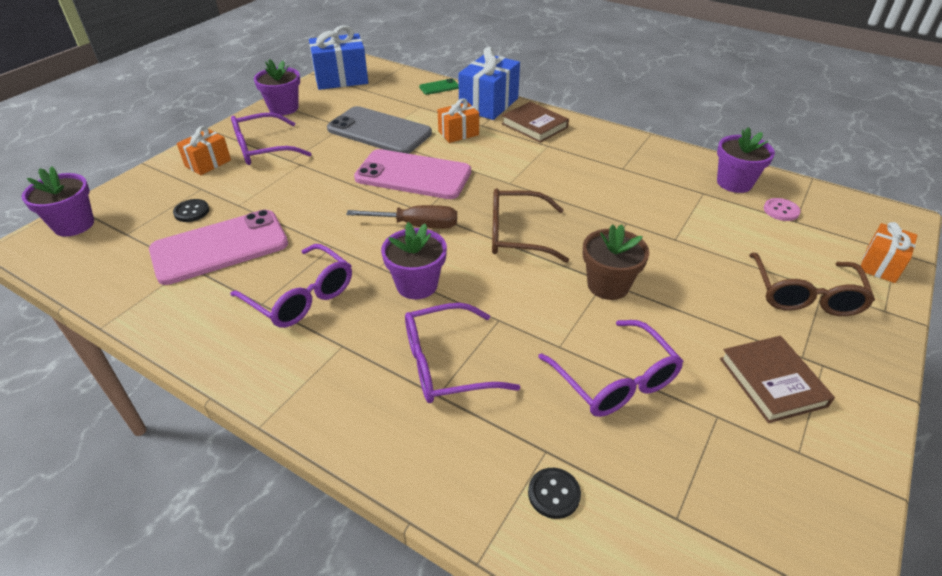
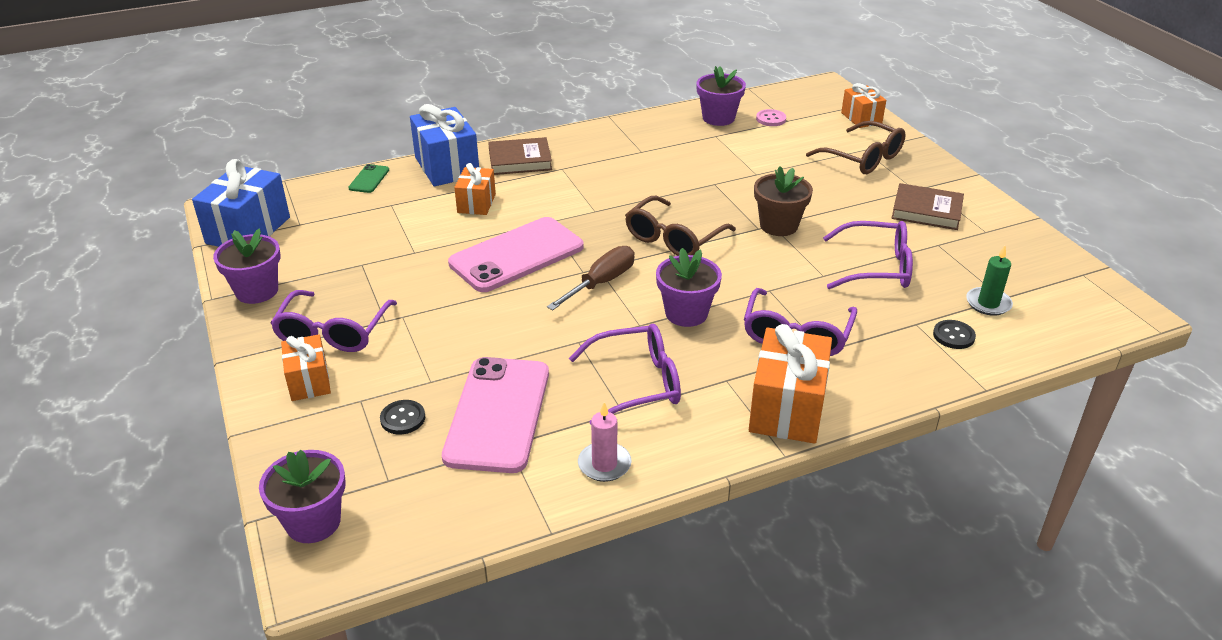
camera: 55 degrees left, 5 degrees down
grey phone [327,106,432,154] -> none
none -> pink candle [578,402,632,482]
none -> orange gift [749,324,832,444]
none -> green candle [966,246,1013,316]

